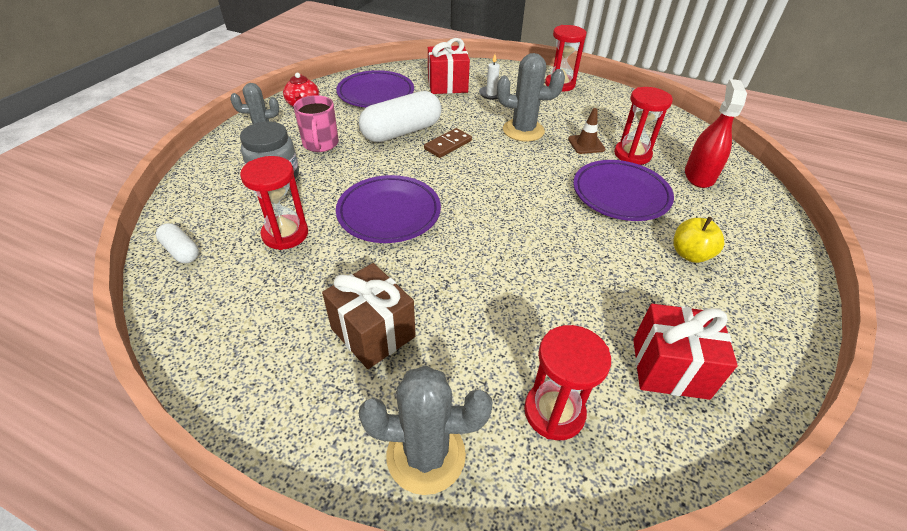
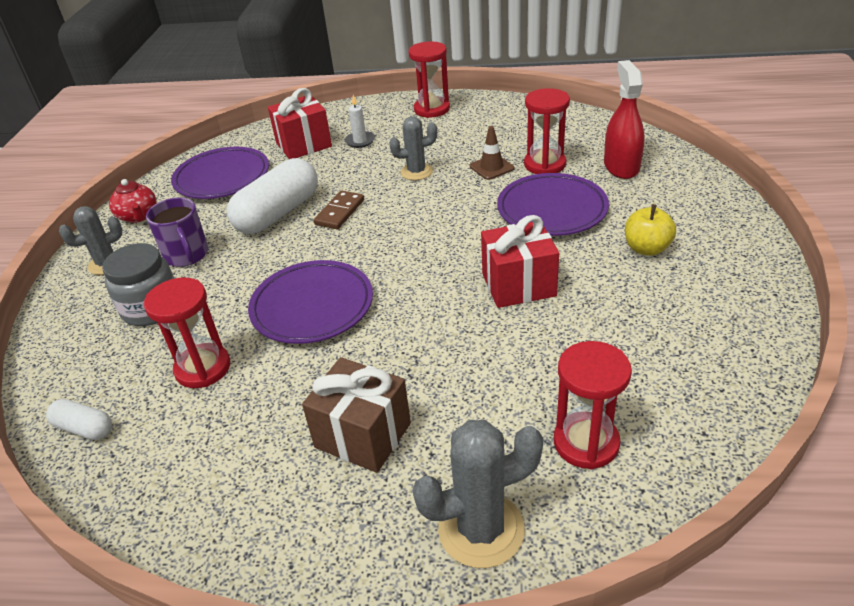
camera: 15 degrees left, 5 degrees down
pink mug [293,95,339,152] -> purple mug [146,197,208,267]
grey cactus [497,53,565,141] -> grey cactus [389,116,437,180], size x0.66
red gift [633,304,738,400] -> red gift moved to [481,215,559,308]

